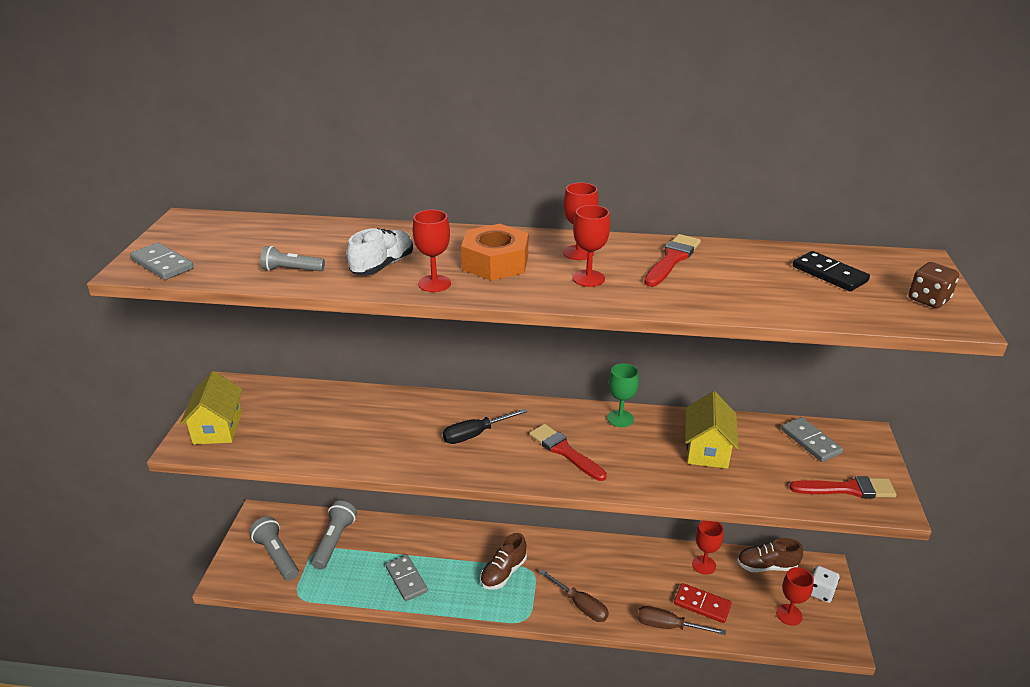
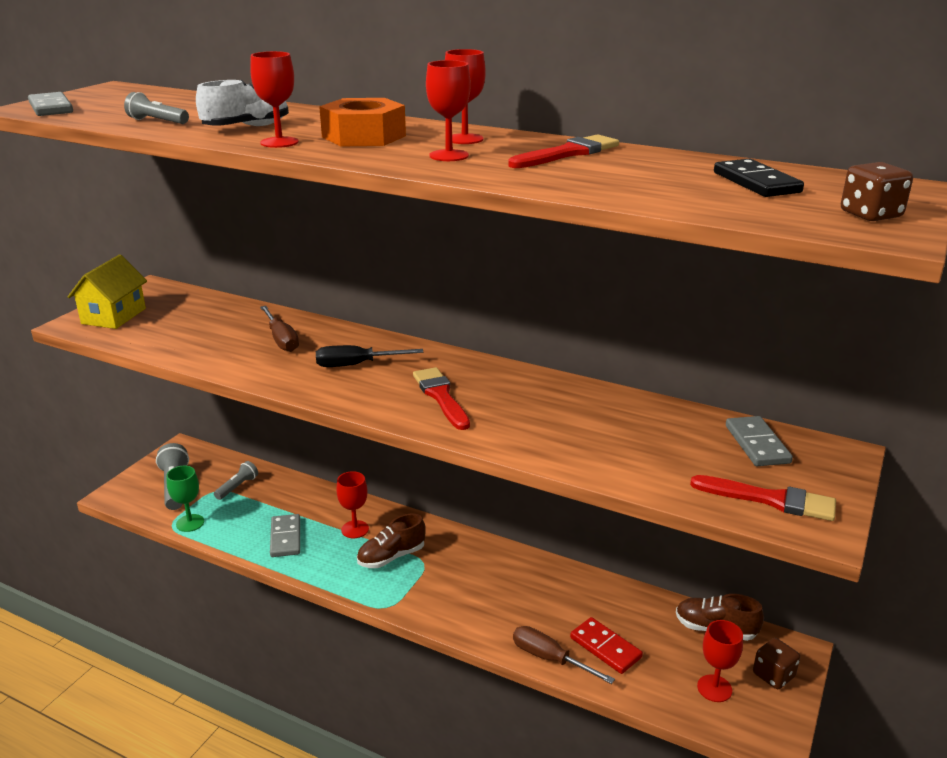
camera: 20 degrees right, 5 degrees down
grey flashlight [311,500,357,570] -> grey flashlight [214,461,258,500], size x0.62
brown screwdriver [540,570,609,622] -> brown screwdriver moved to [260,306,299,352]
green goblet [607,363,639,427] -> green goblet moved to [166,466,204,532]
yellow house [685,391,739,469] -> none
red goblet [692,521,724,575] -> red goblet moved to [336,471,369,538]
white dice [810,566,840,603] -> brown dice [753,638,800,689]

